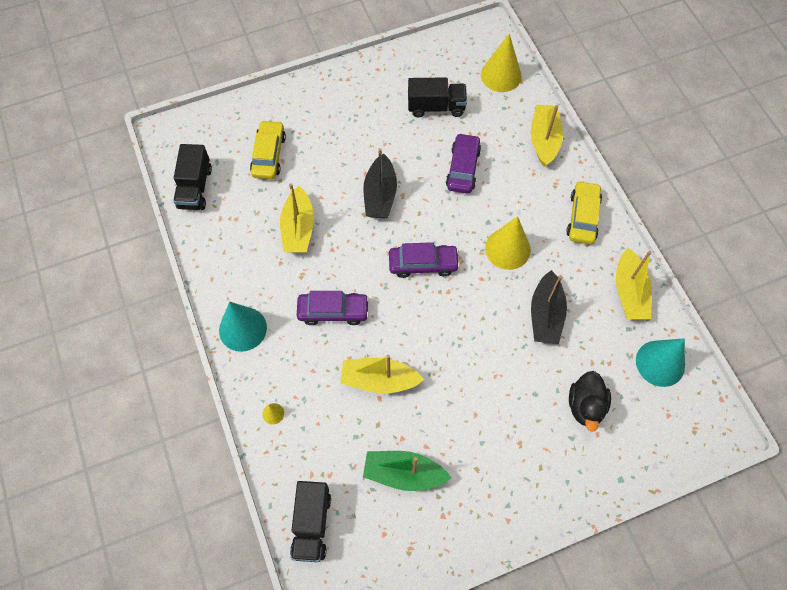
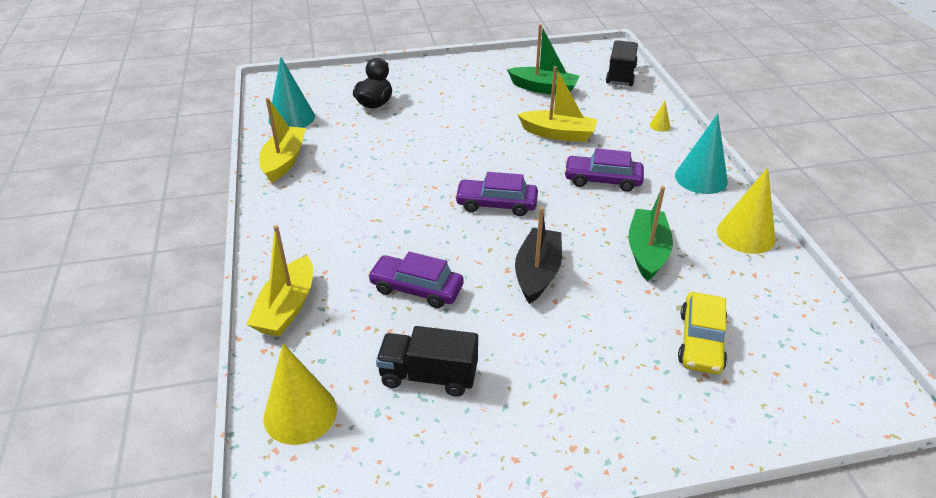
camera: 170 degrees left, 25 degrees down
black truck [173,144,212,210] -> none
yellow boat [280,183,314,252] -> green boat [628,186,673,281]
purple car [446,133,481,194] -> purple car turned 90 degrees clockwise [368,252,464,308]
yellow cone [485,216,531,270] -> yellow cone moved to [717,168,775,254]
black boat [531,270,567,345] -> none
yellow car [566,181,602,244] -> none

